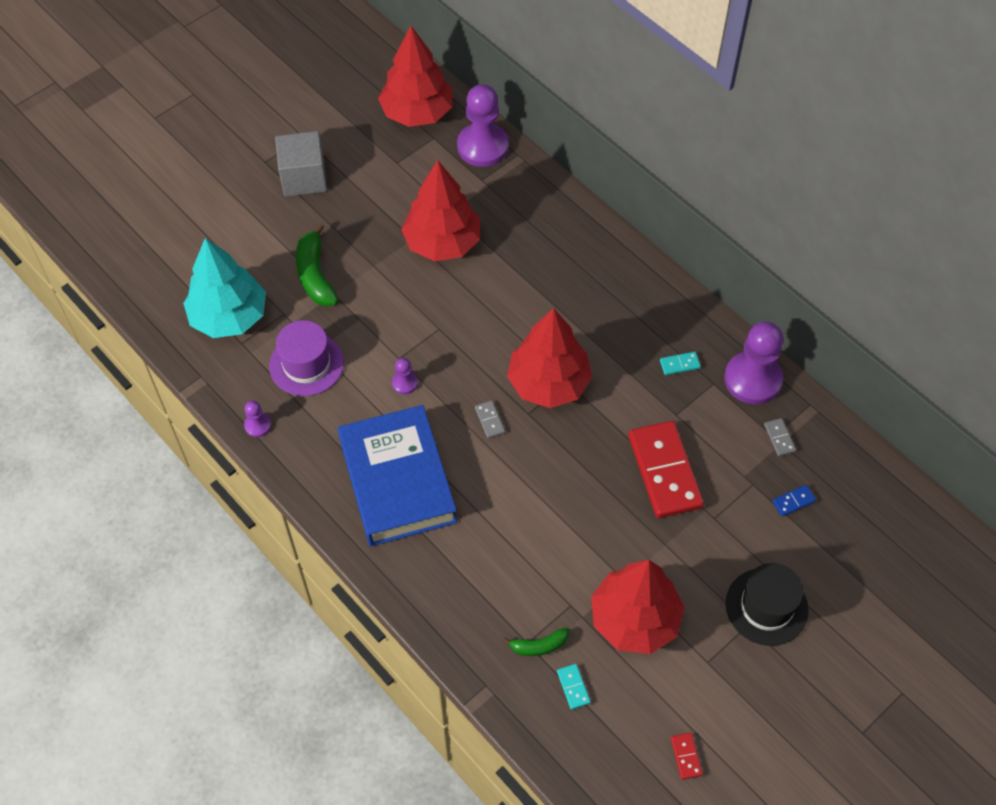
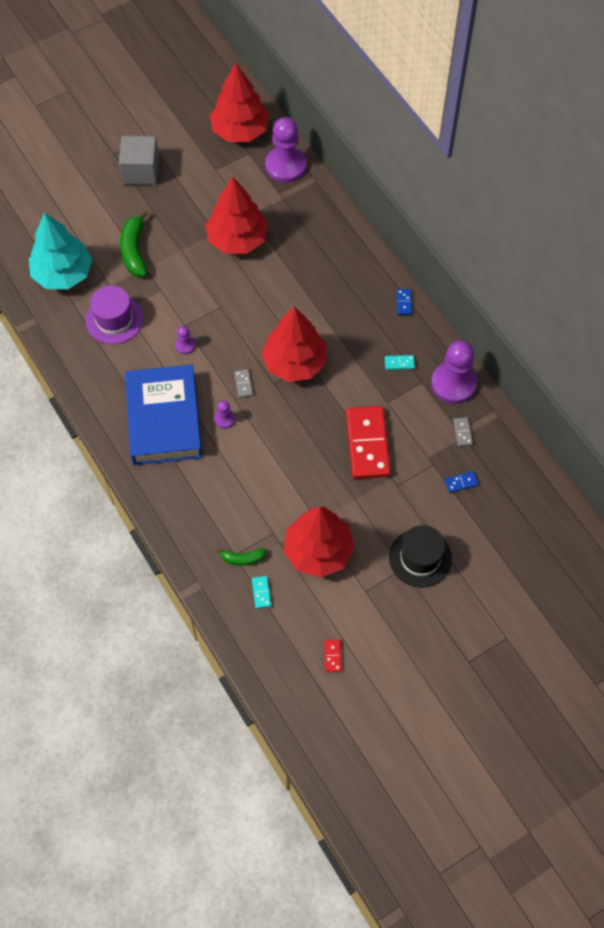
camera: 10 degrees right, 5 degrees up
purple pawn [244,401,271,437] -> purple pawn moved to [214,401,235,428]
none -> blue domino [397,289,412,315]

